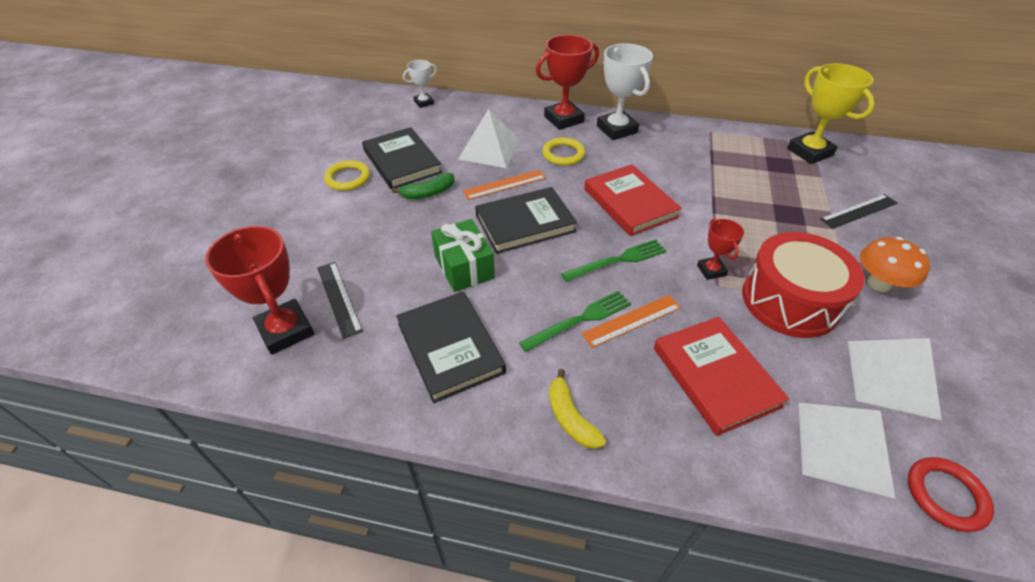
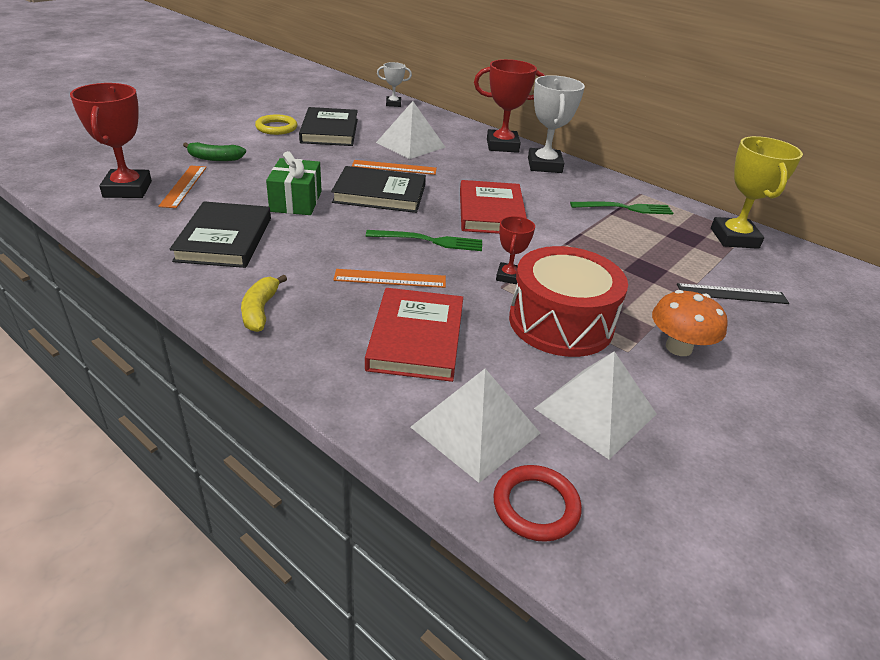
camera: 25 degrees right, 10 degrees down
black ruler [317,262,363,339] -> orange ruler [158,166,207,208]
green banana [392,173,455,199] -> green banana moved to [183,142,246,161]
green fork [519,291,631,352] -> green fork moved to [570,202,673,215]
yellow ring [542,137,585,165] -> none

